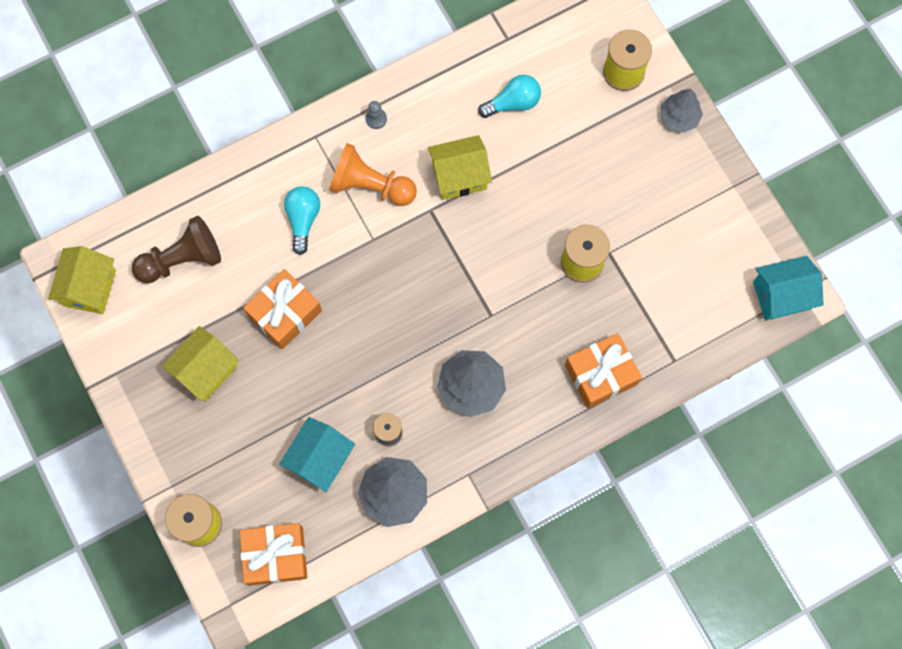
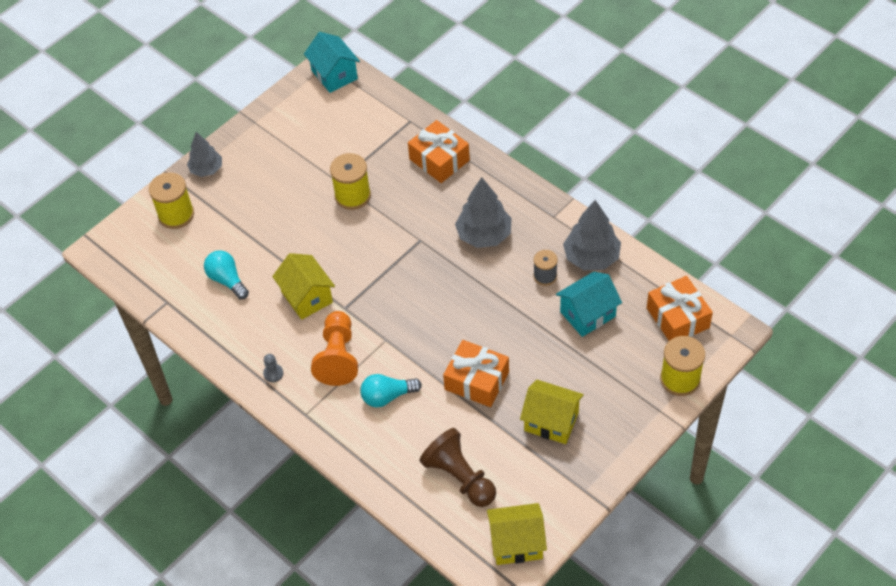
camera: 105 degrees left, 20 degrees down
turquoise house [279,417,355,492] -> turquoise house turned 45 degrees counterclockwise [556,272,622,337]

